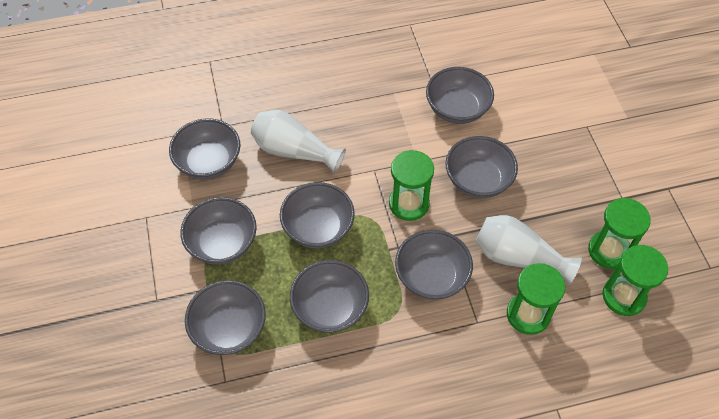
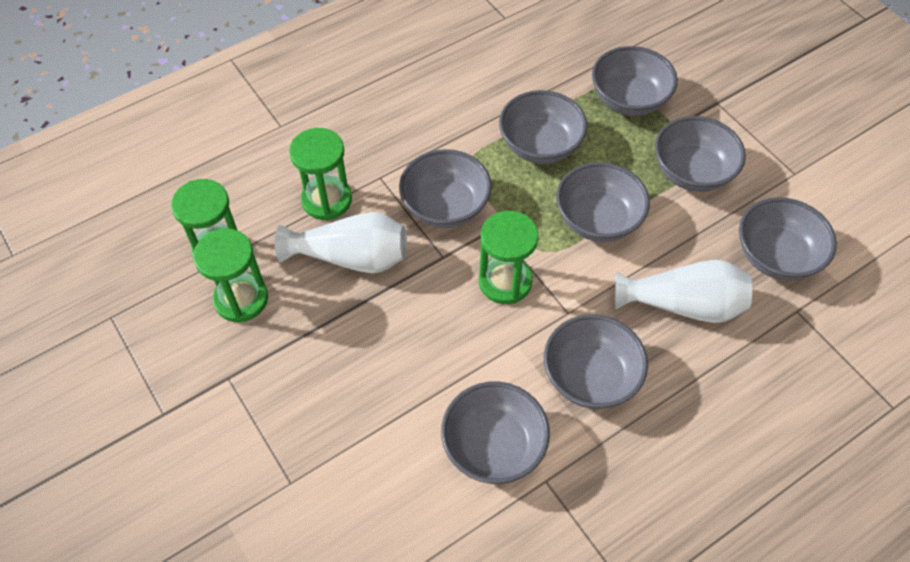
camera: 160 degrees right, 0 degrees up
grey bowl [445,136,518,198] -> grey bowl moved to [544,314,648,409]

